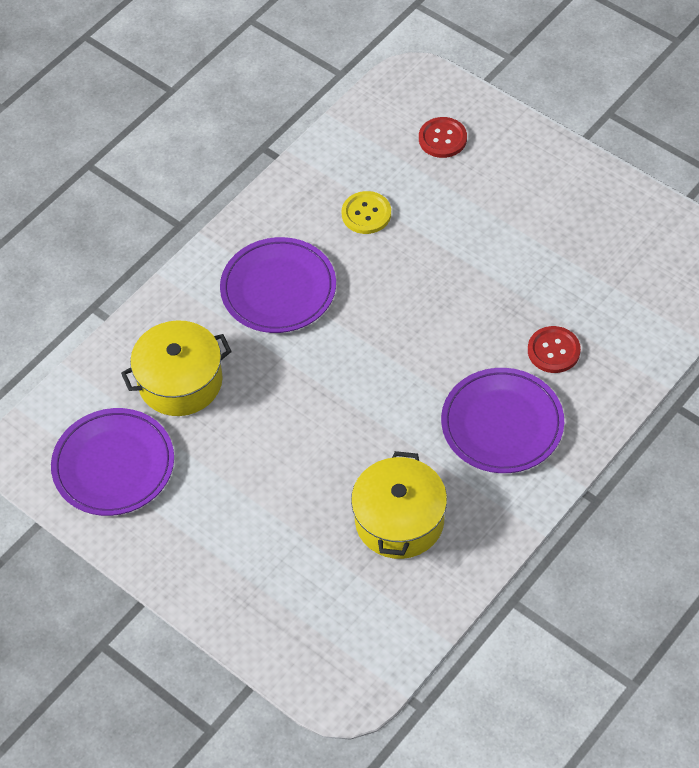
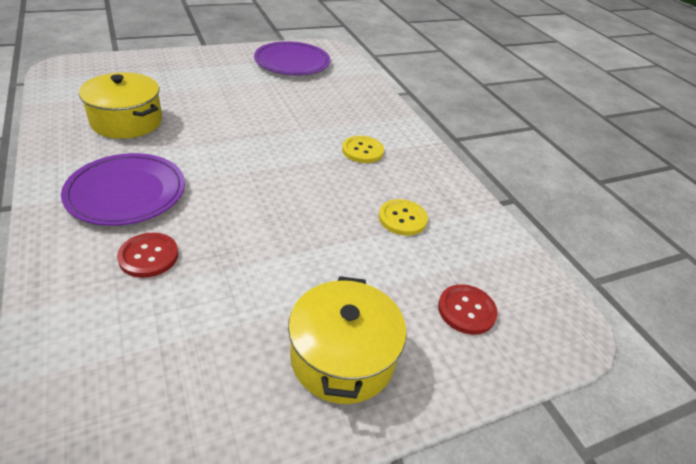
camera: 110 degrees right, 15 degrees down
yellow pot [121,320,232,416] -> yellow pot moved to [288,276,407,404]
purple plate [220,237,336,333] -> yellow button [342,136,384,163]

